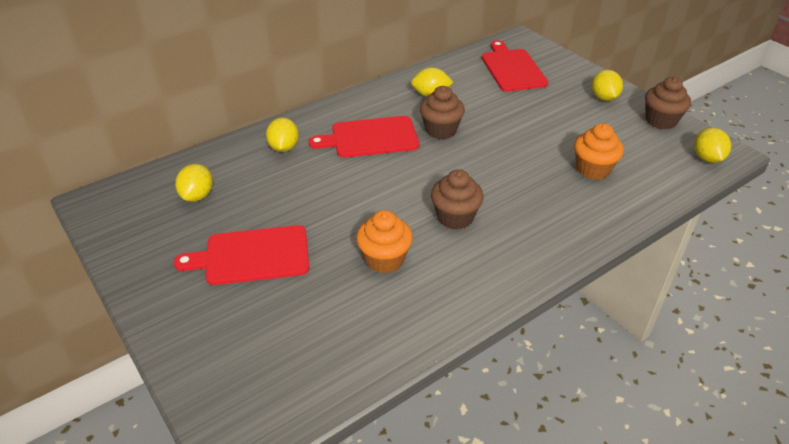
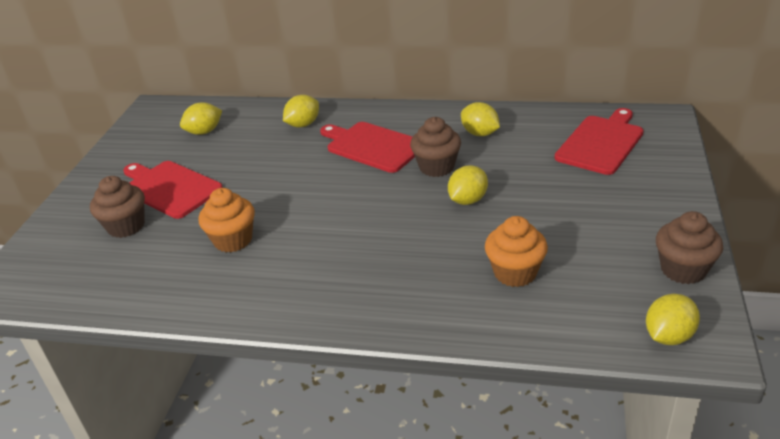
camera: 50 degrees right, 5 degrees down
brown cupcake [431,169,484,230] -> brown cupcake moved to [90,176,145,238]
yellow lemon [592,70,623,101] -> yellow lemon moved to [448,165,488,205]

